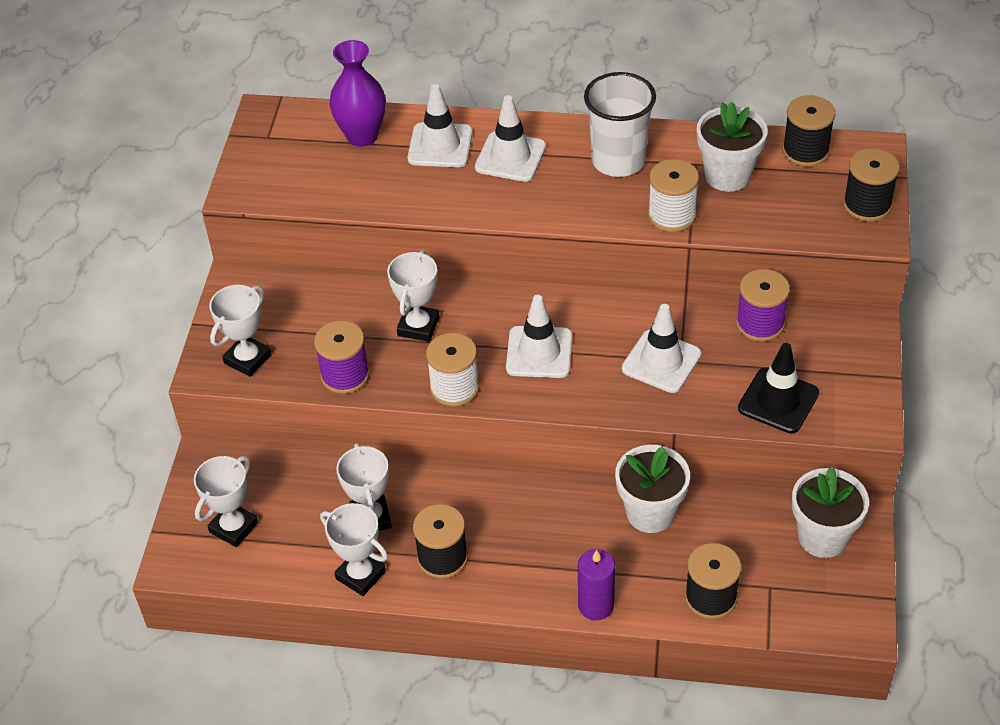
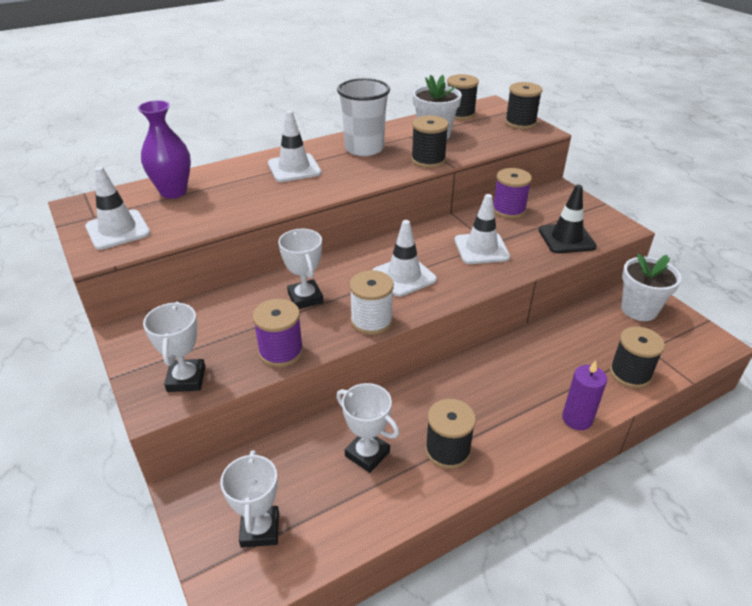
camera: 40 degrees left, 10 degrees down
white trophy [320,503,388,596] -> none
white traffic cone [408,84,473,167] -> white traffic cone moved to [85,166,150,250]
white flower pot [615,445,690,533] -> none
white spool [648,159,699,232] -> black spool [411,115,449,168]

